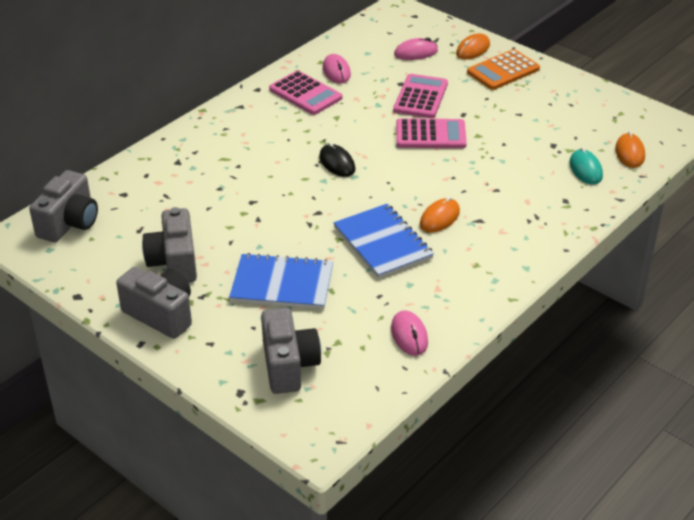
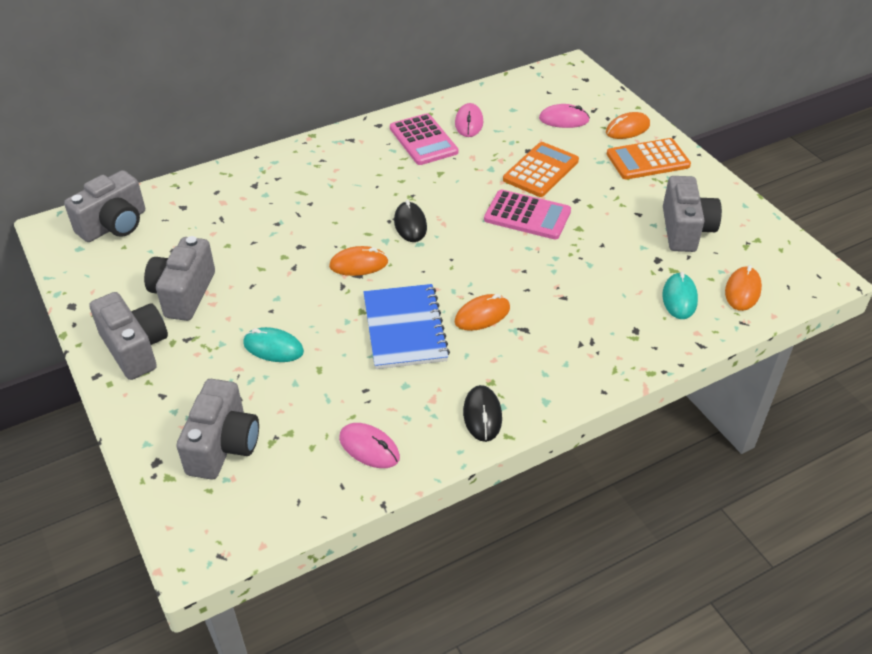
camera: 20 degrees right, 5 degrees up
blue notebook [229,253,333,309] -> turquoise mouse [243,327,304,362]
pink mouse [391,310,428,356] -> pink mouse turned 60 degrees counterclockwise [339,423,400,468]
pink calculator [393,74,448,118] -> orange calculator [503,142,579,197]
none -> orange mouse [329,246,388,276]
none -> black mouse [463,385,502,442]
none -> grey camera [663,176,722,252]

